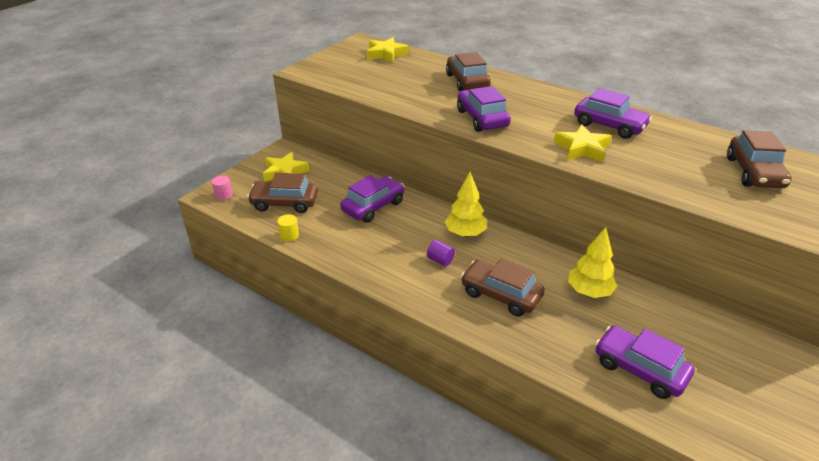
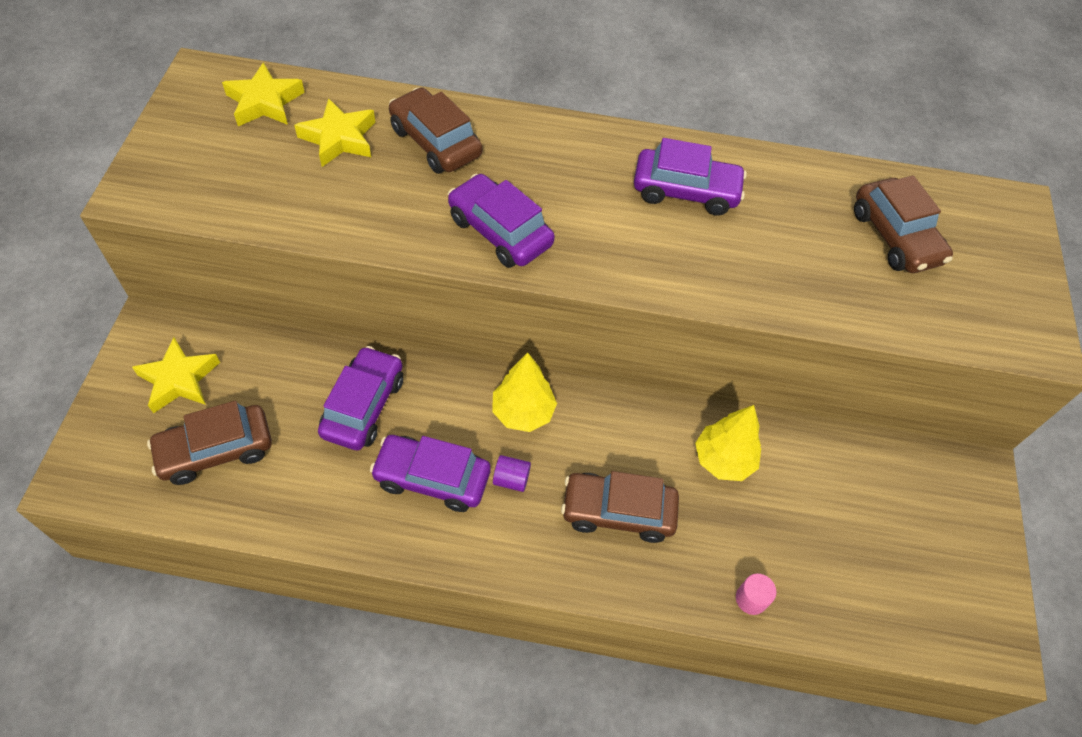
camera: 30 degrees left, 20 degrees up
pink cylinder [212,176,233,200] -> pink cylinder moved to [736,574,776,615]
yellow cylinder [277,214,299,241] -> none
yellow star [553,124,612,162] -> yellow star moved to [294,98,376,167]
purple car [595,326,695,399] -> purple car moved to [370,435,490,512]

